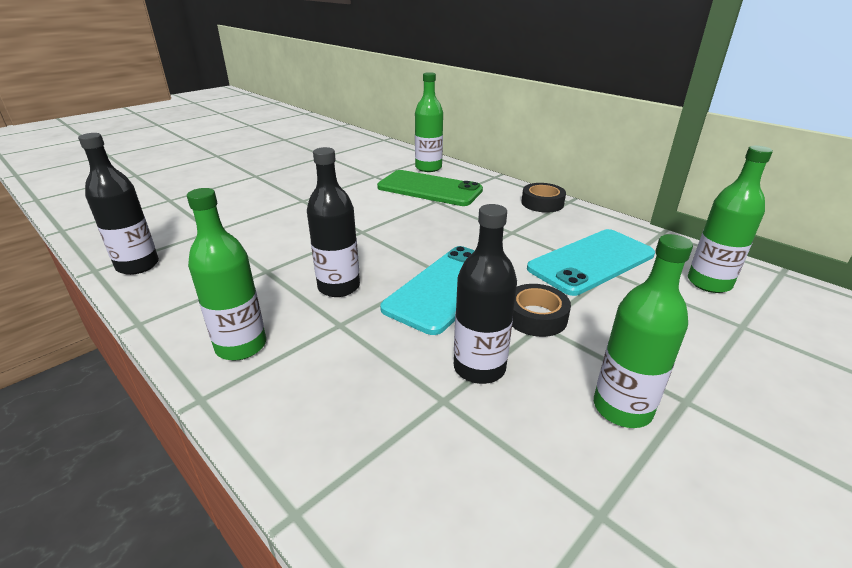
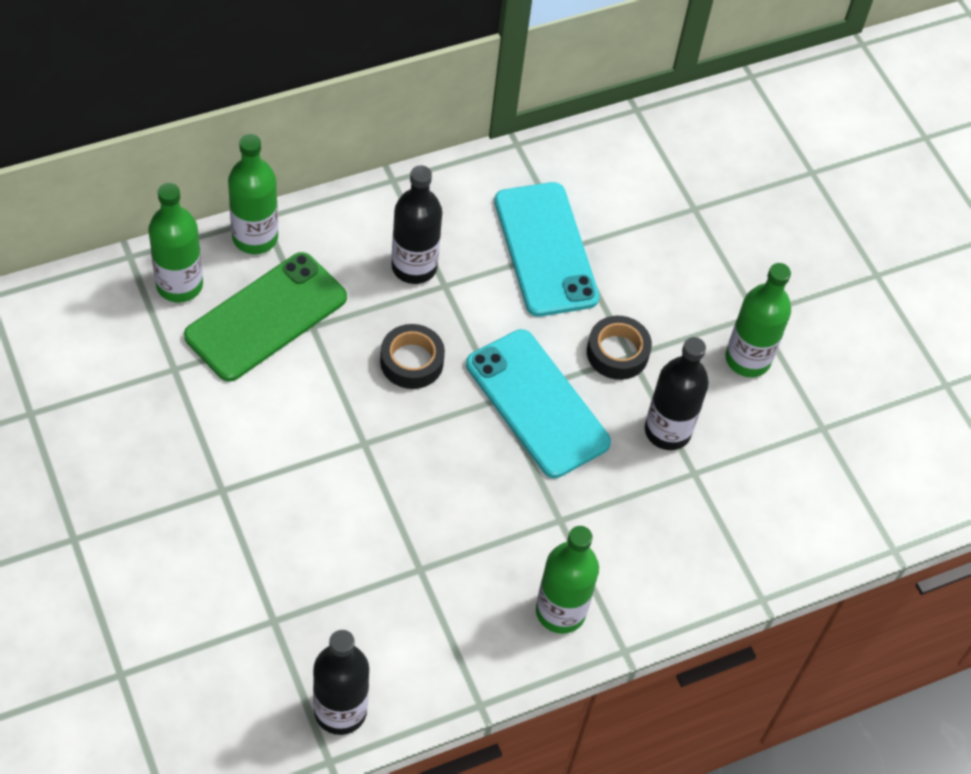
camera: 75 degrees left, 25 degrees up
black bottle [307,147,360,297] -> black bottle moved to [392,165,442,284]
black tape [522,183,566,213] -> black tape moved to [380,324,445,389]
green bottle [688,146,773,293] -> green bottle moved to [228,134,278,254]

